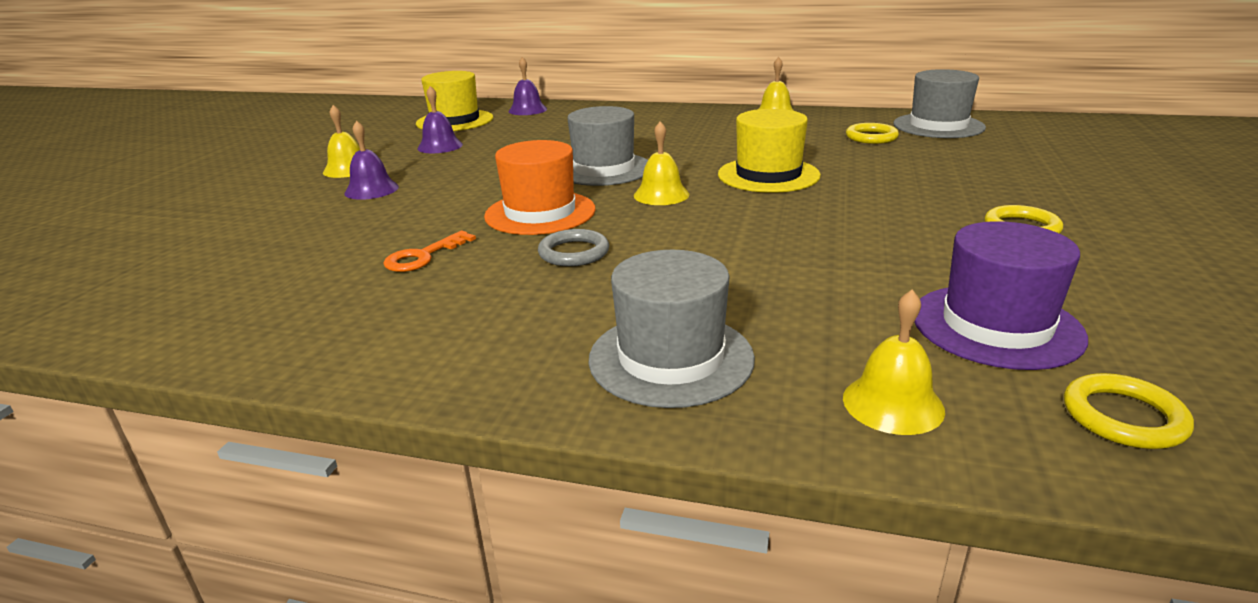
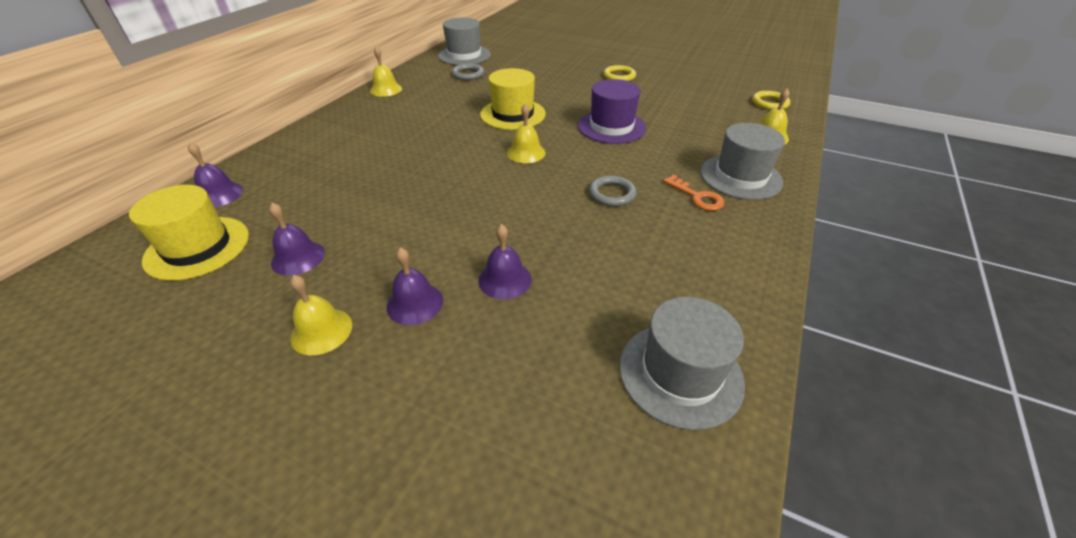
camera: 80 degrees left, 15 degrees up
orange key [383,231,476,272] -> orange key moved to [663,175,724,211]
orange hat [484,140,596,235] -> none
grey hat [567,106,648,186] -> grey hat moved to [619,297,745,430]
yellow ring [846,123,899,144] -> grey ring [452,64,484,80]
purple hat [914,221,1088,370] -> purple hat moved to [578,79,646,144]
none -> purple bell [478,224,532,299]

